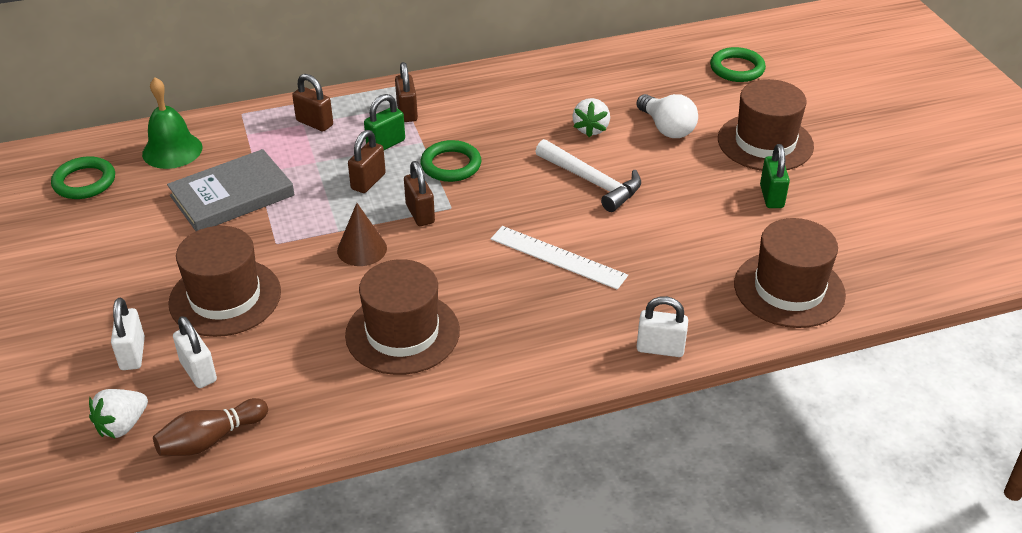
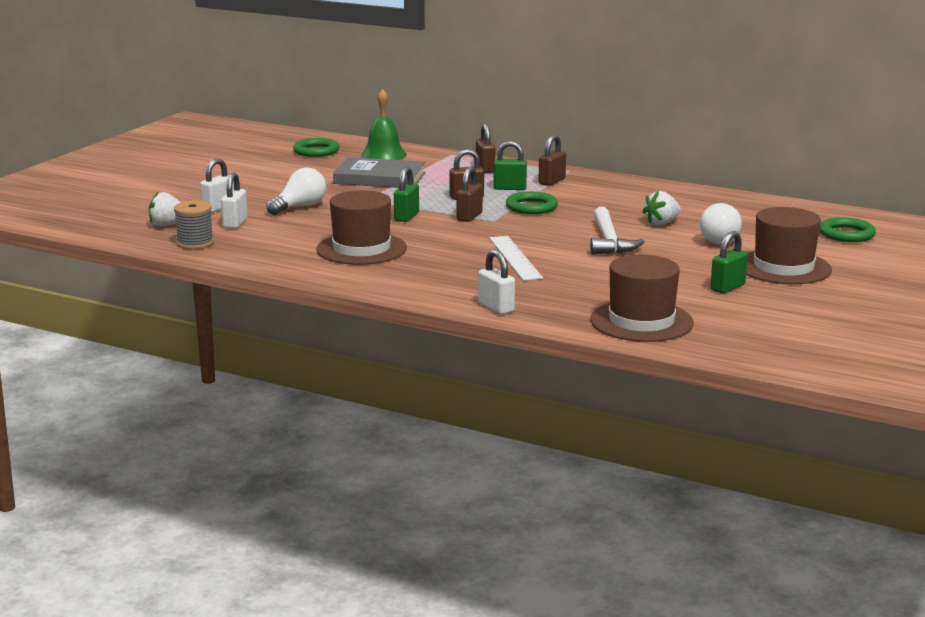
camera: 45 degrees right, 20 degrees down
brown bowling pin [153,398,268,456] -> grey spool [174,201,214,249]
brown hat [168,226,281,337] -> white light bulb [266,168,326,215]
brown cone [337,203,387,266] -> green padlock [394,167,419,222]

